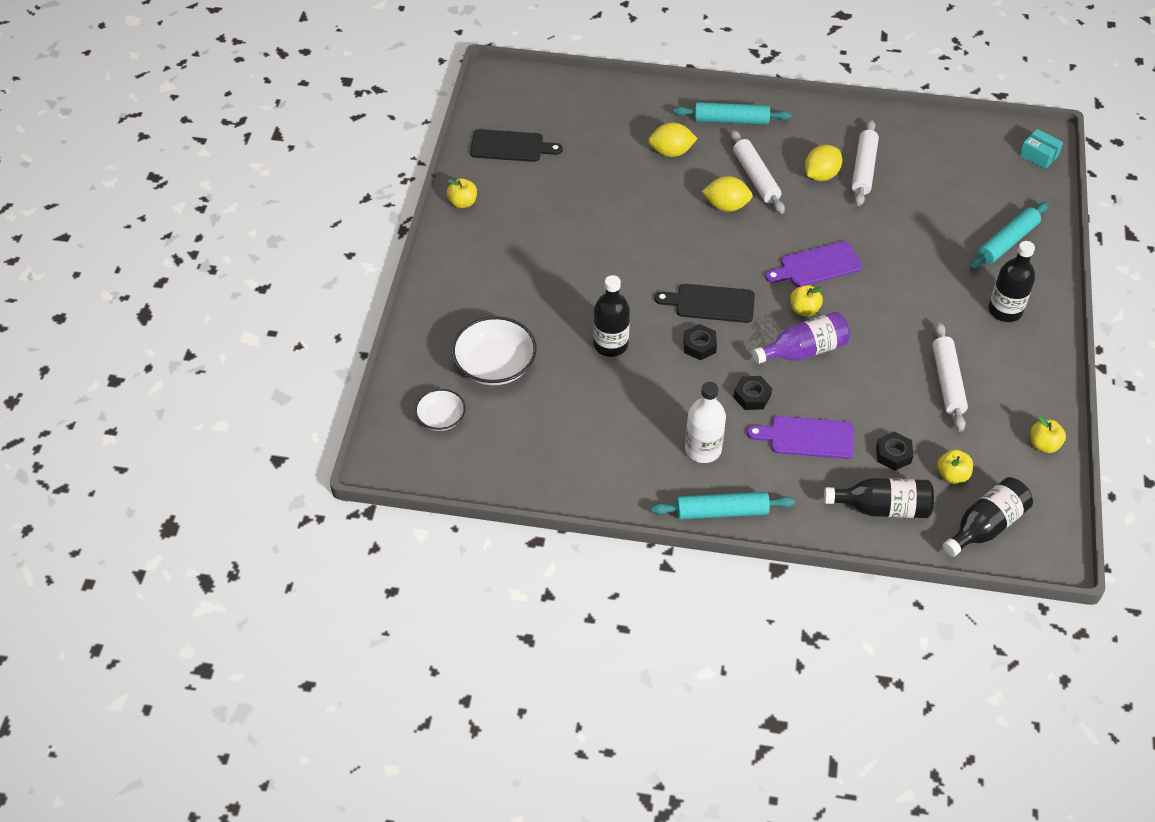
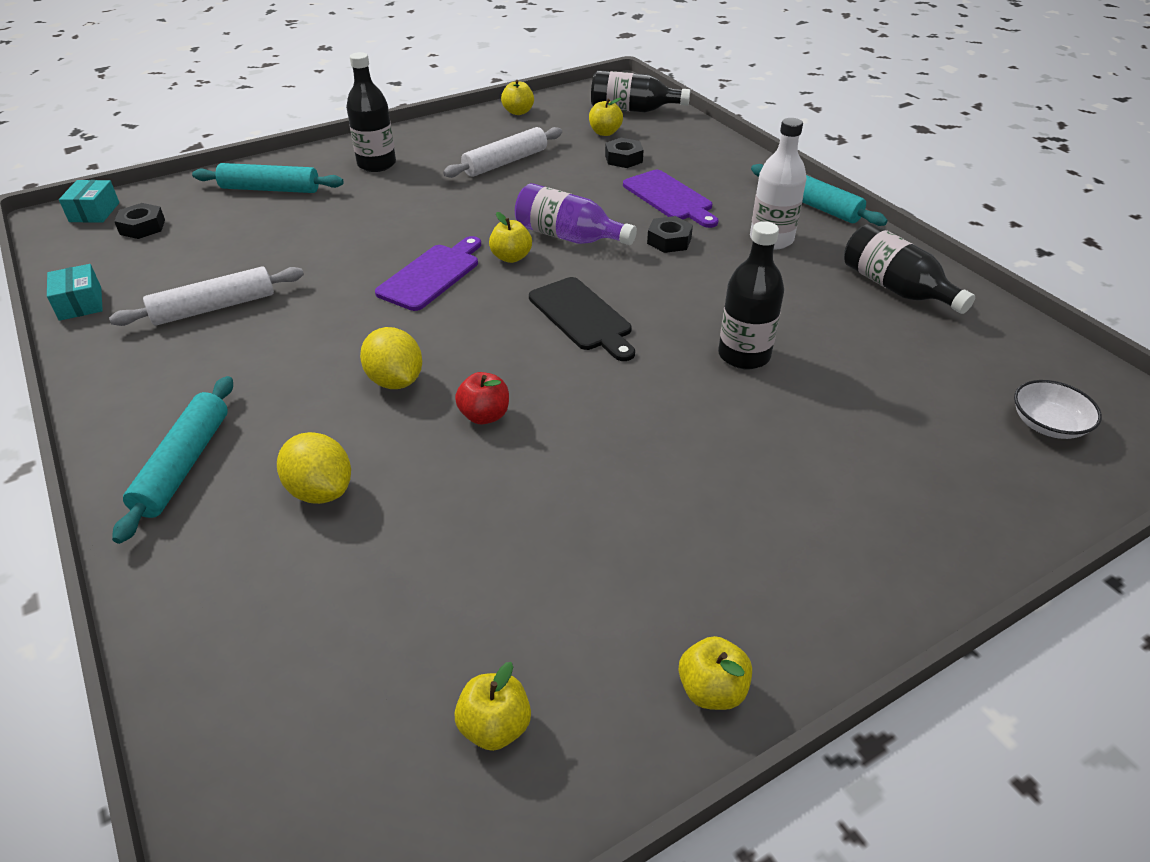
camera: 130 degrees left, 10 degrees down
white bowl [452,316,537,385] -> none
black cutting board [470,129,563,162] -> yellow apple [454,662,531,751]
turquoise rolling pin [673,102,791,125] -> turquoise rolling pin turned 45 degrees clockwise [112,376,233,544]
black nut [683,324,717,360] -> black nut moved to [114,203,165,239]
white rolling pin [730,130,785,214] -> none
purple cutting board [765,241,862,287] -> purple cutting board turned 90 degrees counterclockwise [375,236,481,311]
yellow lemon [805,145,842,181] -> none
black bottle [824,478,934,518] -> black bottle moved to [844,223,975,314]
none -> turquoise box [47,264,103,321]
none -> red apple [455,372,509,424]

